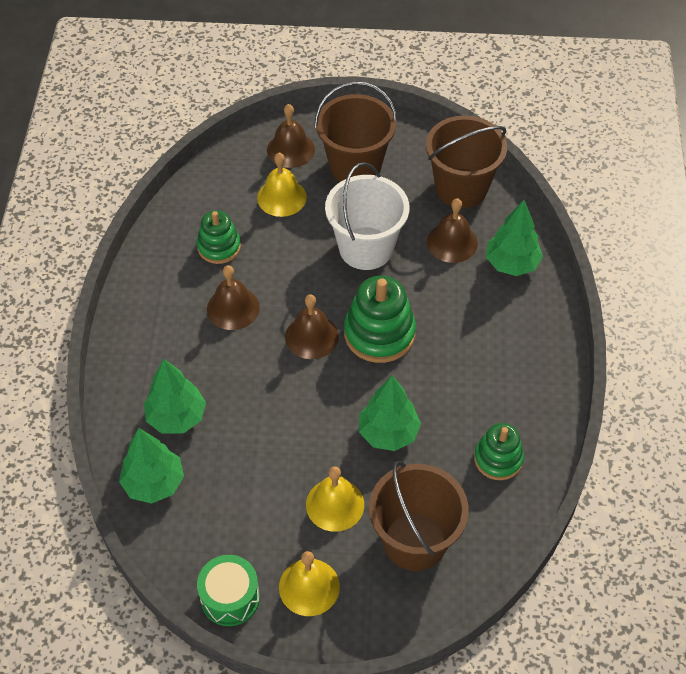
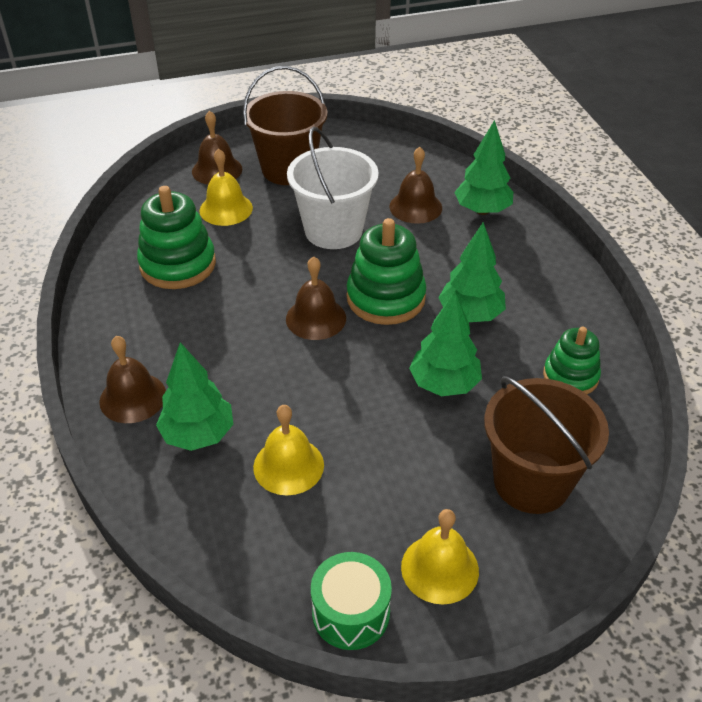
camera: 20 degrees left, 10 degrees down
green tree [119,428,184,504] -> green tree moved to [438,222,506,322]
green stacking toy [197,210,241,264] -> green stacking toy [137,186,216,289], size x1.57
brown bell [207,265,260,330] -> brown bell moved to [99,336,166,423]
yellow bell [306,466,364,532] -> yellow bell moved to [253,405,324,495]
brown bucket [426,115,507,208] -> none

